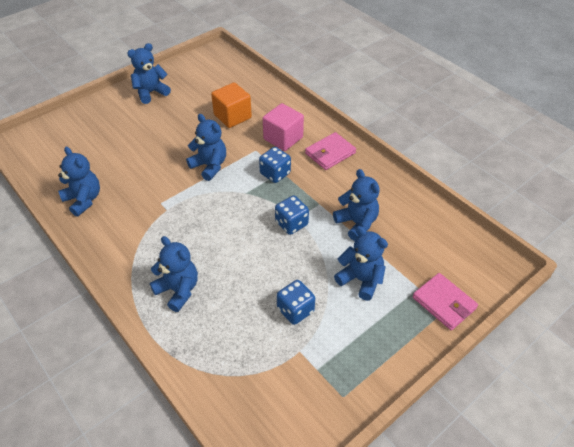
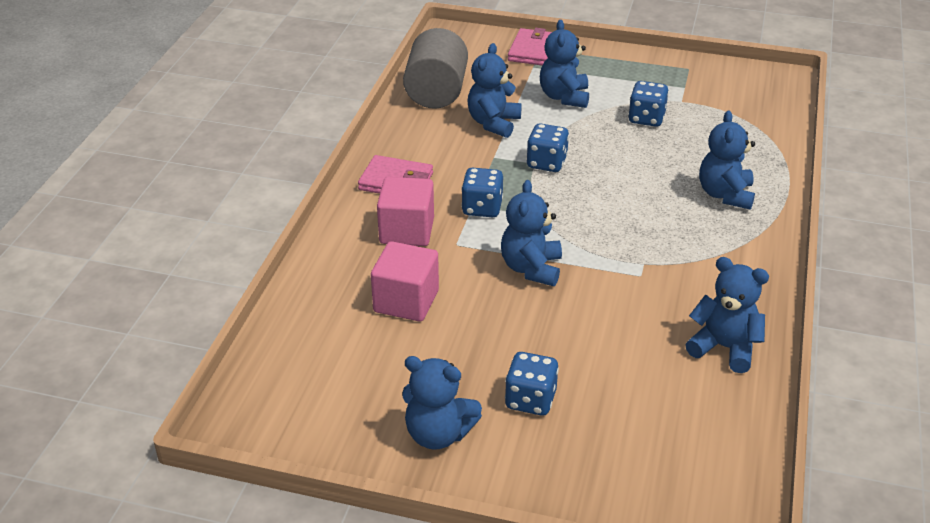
camera: 125 degrees left, 10 degrees down
blue teddy bear [58,147,100,216] -> blue teddy bear turned 105 degrees clockwise [685,257,769,373]
orange cube [211,82,252,128] -> pink cube [371,241,439,322]
none -> grey cylinder [403,28,468,109]
none -> blue dice [505,352,559,416]

